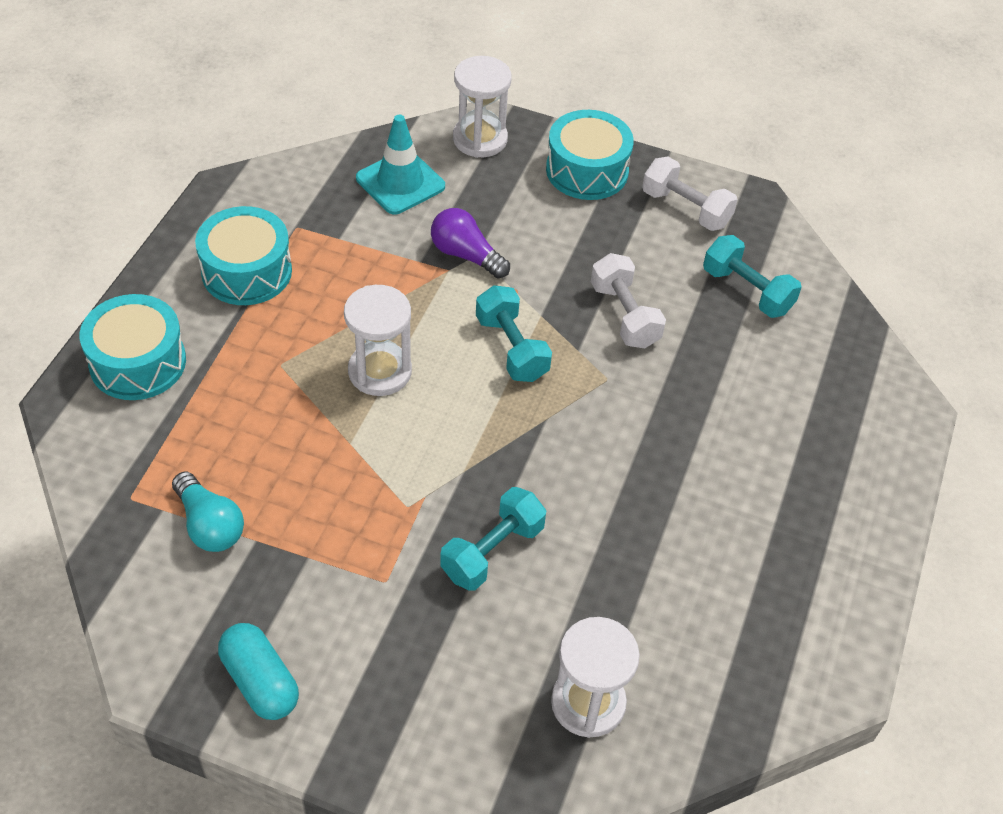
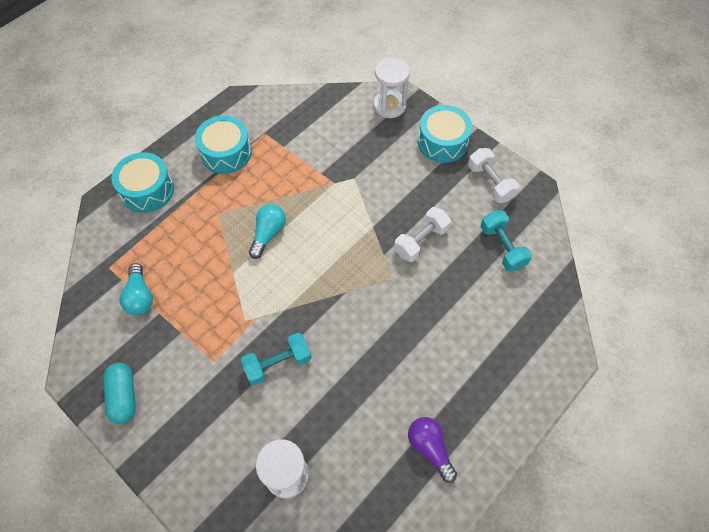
camera: 25 degrees right, 10 degrees up
white hourglass [344,285,412,396] -> turquoise light bulb [249,204,286,259]
turquoise traffic cone [356,115,445,215] -> none
purple light bulb [431,208,510,279] -> purple light bulb moved to [408,417,457,483]
turquoise dumbbell [476,285,552,382] -> none
white dumbbell [591,253,666,348] -> white dumbbell turned 45 degrees clockwise [394,207,451,262]

